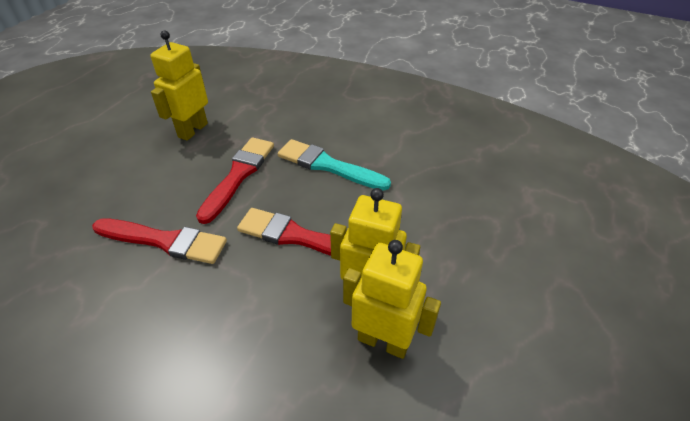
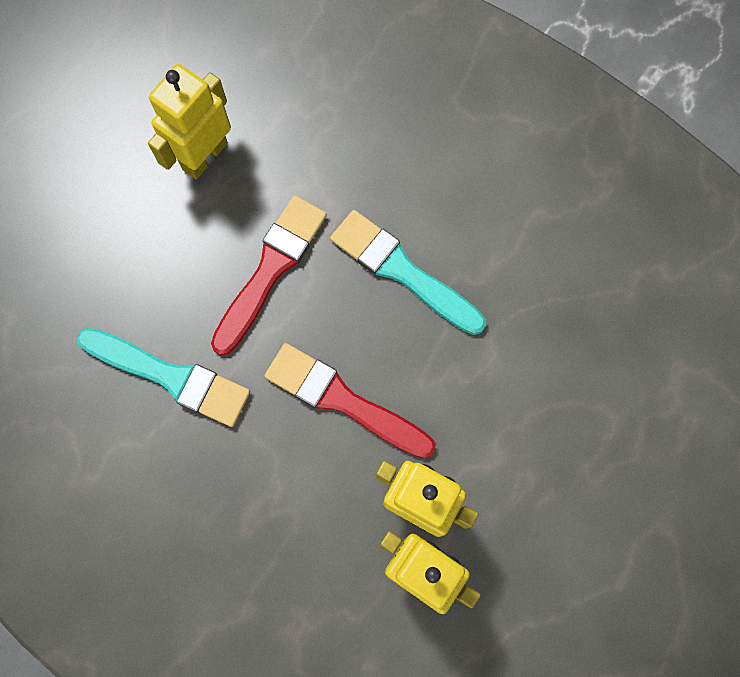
camera: 10 degrees right, 30 degrees up
red brush [92,219,227,264] -> turquoise brush [77,328,250,427]

